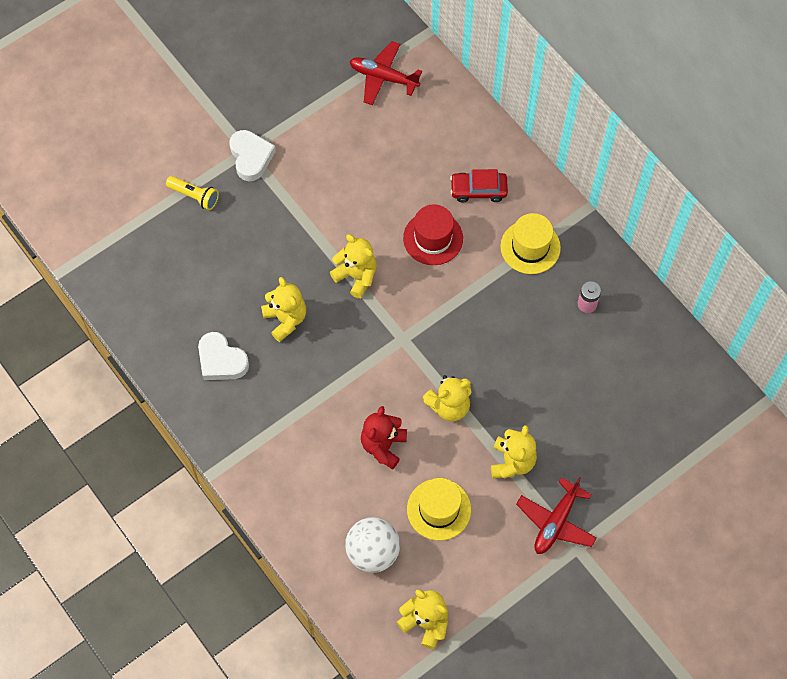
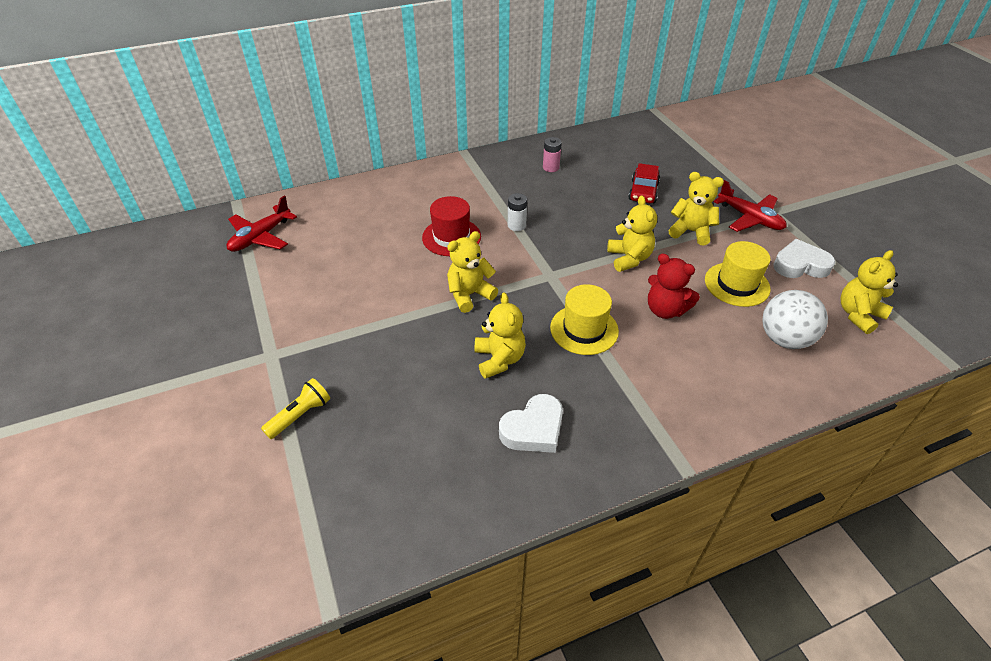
camera: 75 degrees left, 20 degrees down
white heart [230,130,276,181] -> white heart moved to [773,239,835,278]
yellow teddy bear [261,277,306,342] -> yellow teddy bear turned 90 degrees clockwise [475,292,526,379]
red car [450,169,508,203] -> red car moved to [628,163,660,203]
yellow hat [500,213,561,274] -> yellow hat moved to [550,284,619,355]
none -> white battery [508,193,527,231]

